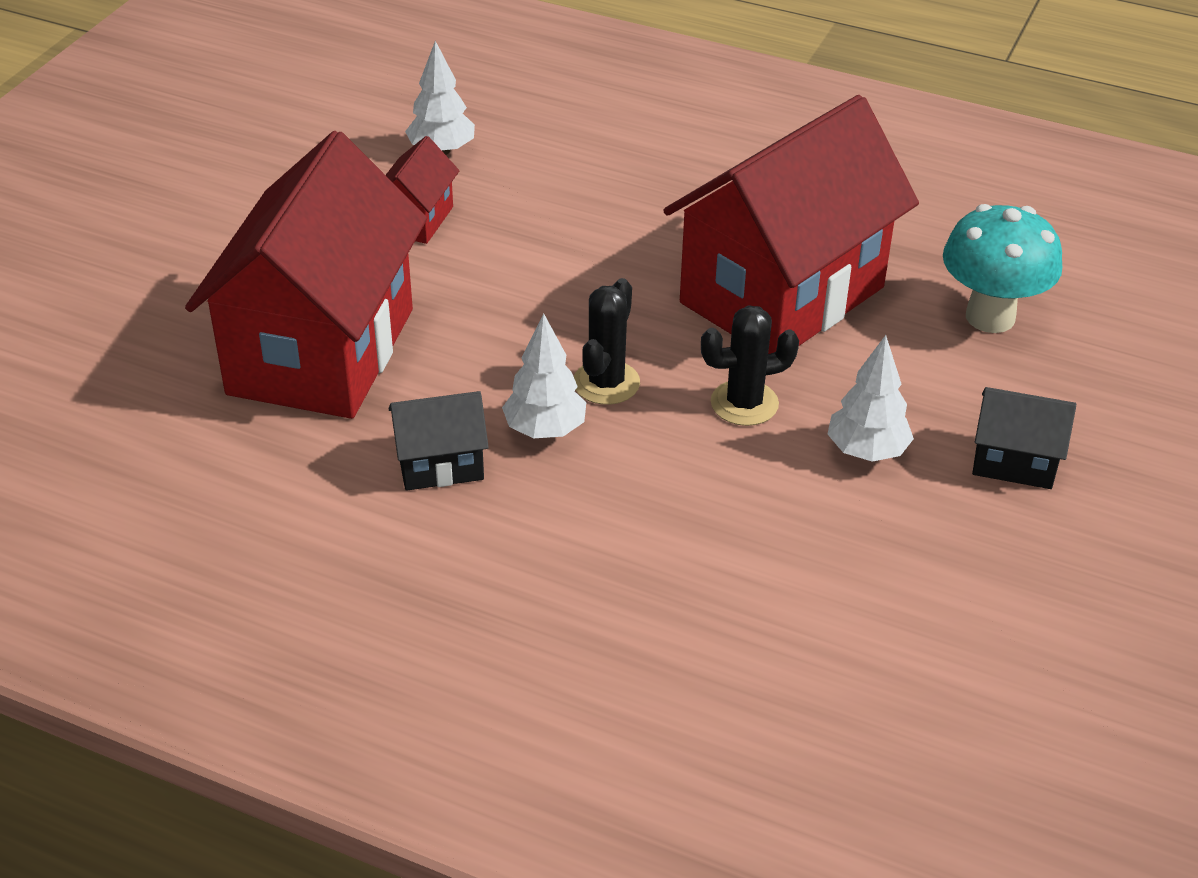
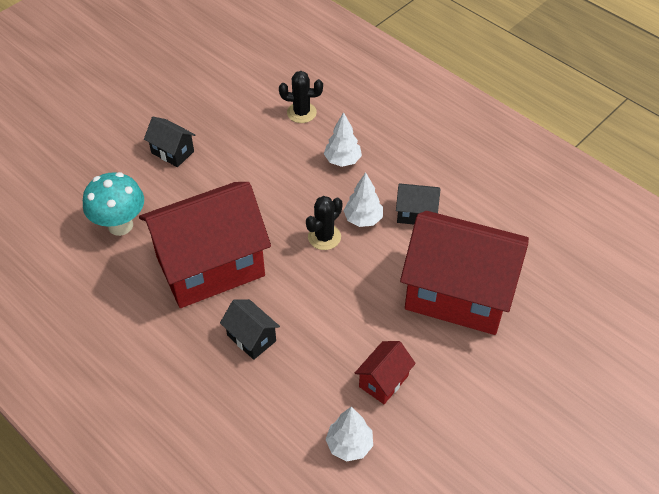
camera: 160 degrees left, 10 degrees up
red house [185,131,427,419] -> red house turned 75 degrees clockwise [400,211,529,335]
black cactus [701,305,799,426] -> black cactus moved to [279,71,323,123]
white tree [827,335,914,462] -> white tree moved to [324,112,362,167]
none -> black house [220,299,280,360]

